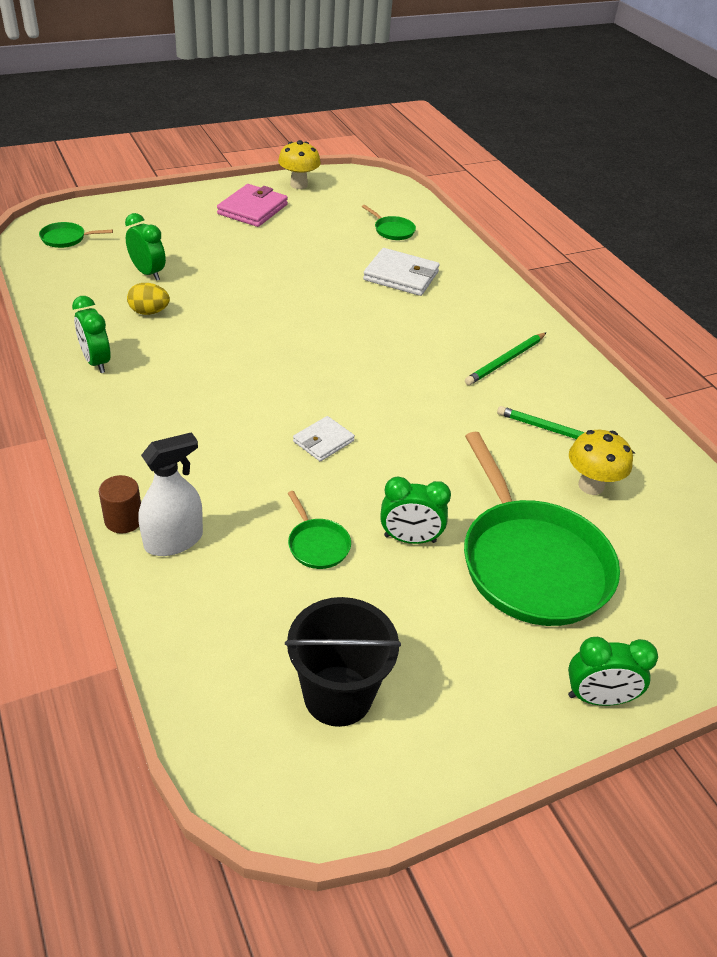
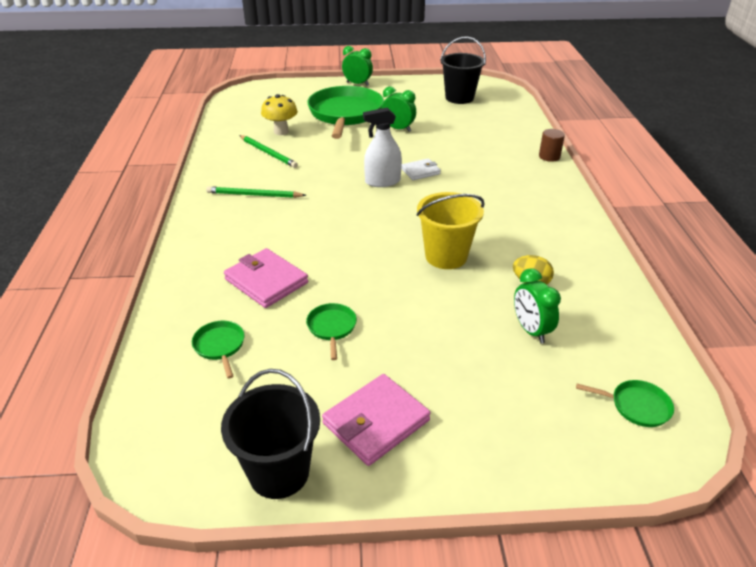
camera: 155 degrees left, 5 degrees down
green clock [72,296,111,373] -> none
white spray bottle [138,432,203,556] -> white spray bottle moved to [363,108,402,187]
yellow mushroom [278,140,321,189] -> black bucket [221,369,320,499]
green pan [288,491,351,569] -> green pan moved to [306,303,357,360]
white wallet [363,248,440,296] -> pink wallet [224,248,308,308]
green pencil [465,333,546,385] -> green pencil turned 150 degrees counterclockwise [206,186,306,198]
none -> yellow bucket [416,192,485,269]

